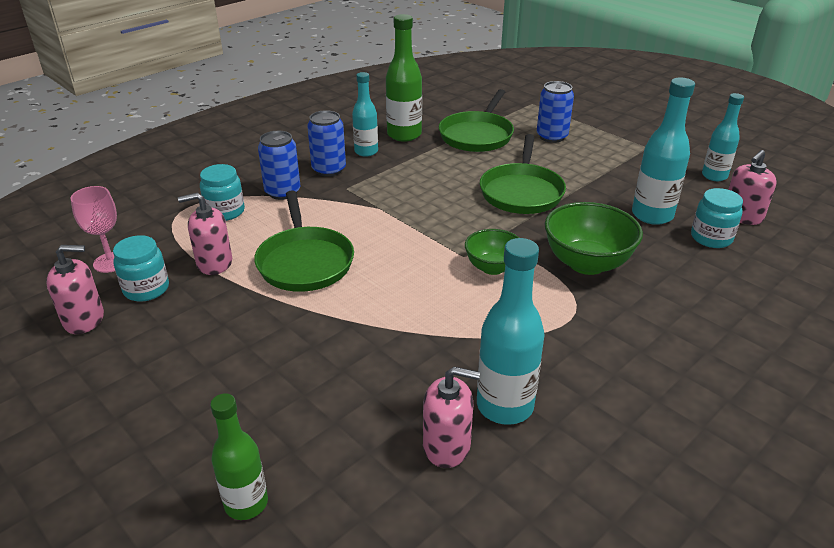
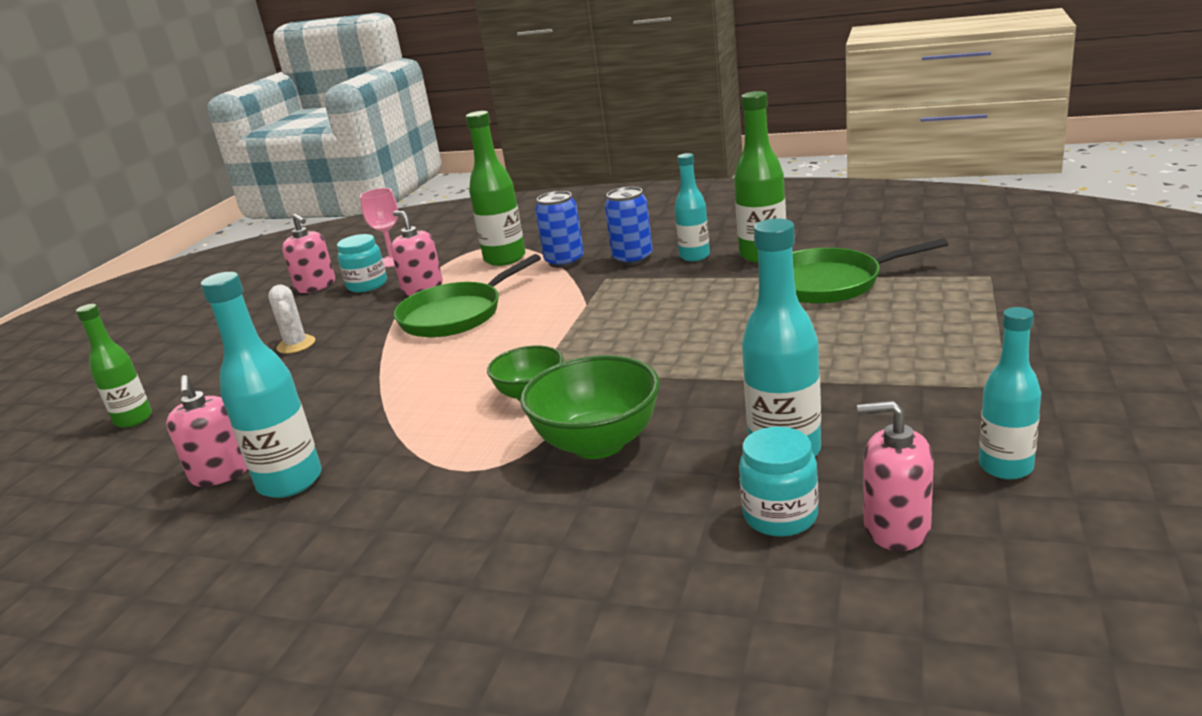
camera: 65 degrees right, 10 degrees down
turquoise jar [200,164,245,221] -> green bottle [466,111,526,266]
green pan [480,134,566,214] -> none
blue can [537,81,574,143] -> none
none -> white cactus [268,284,315,354]

